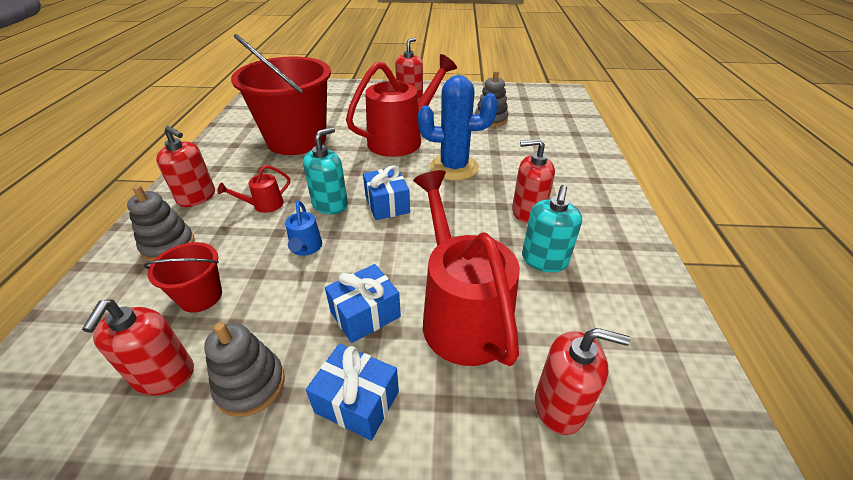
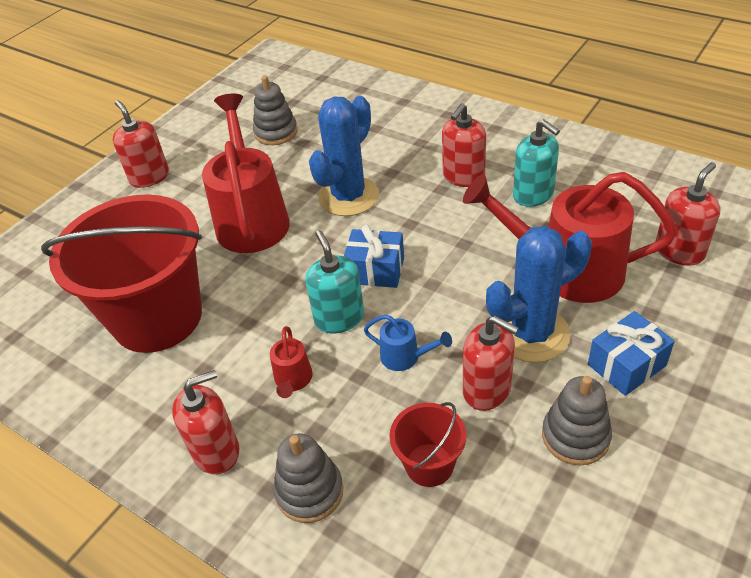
camera: 55 degrees left, 5 degrees up
red soap dispenser [82,299,194,396] -> red soap dispenser moved to [463,316,519,411]
blue gift [325,264,401,343] -> blue cactus [486,226,592,362]

